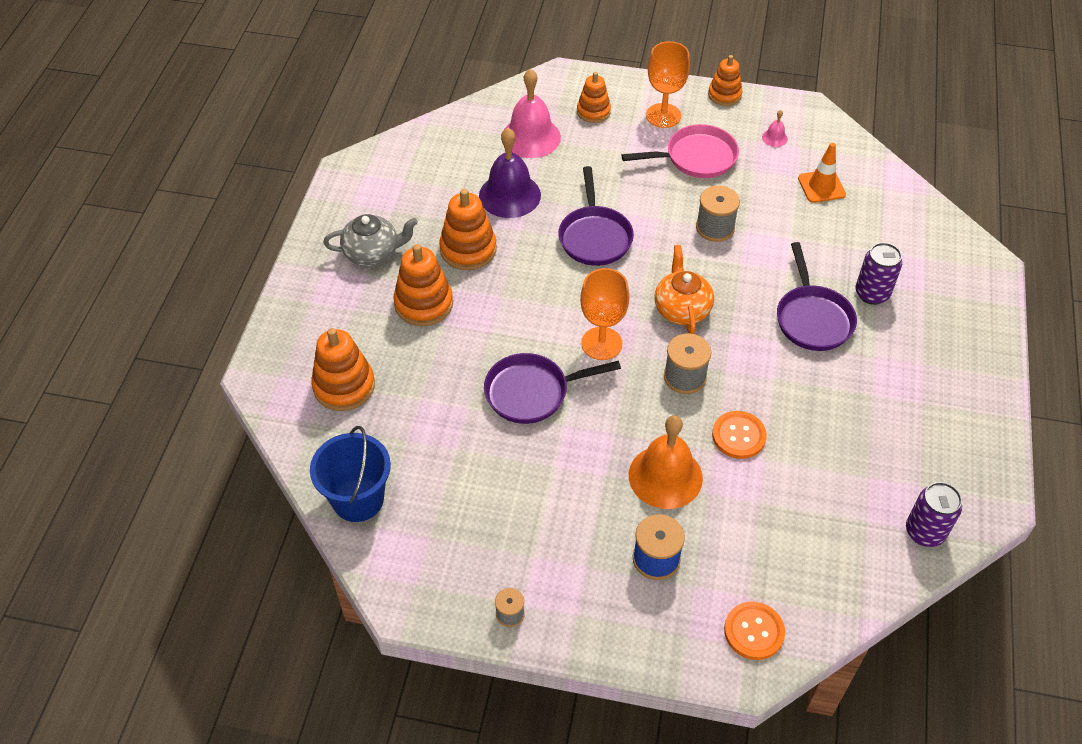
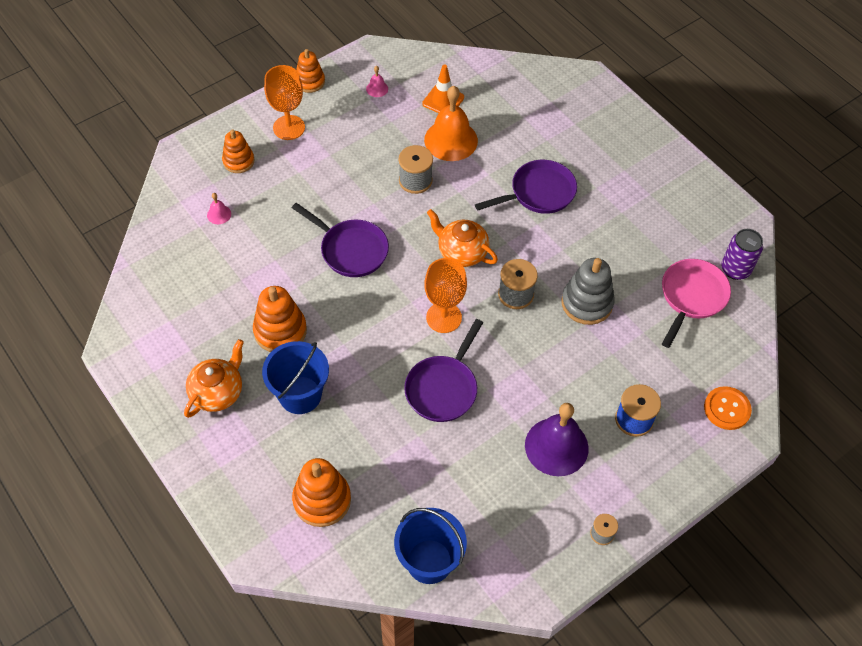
camera: 50 degrees left, 5 degrees up
grey teapot [323,214,418,266] -> orange teapot [184,339,244,418]
orange stacking toy [393,244,453,326] -> blue bucket [262,341,329,414]
purple bell [479,128,541,218] -> purple bell moved to [525,403,589,476]
pink bell [504,69,561,158] -> pink bell [207,193,231,224], size x0.43
pink pan [622,124,739,178] -> pink pan moved to [662,259,731,348]
orange bell [629,415,703,509] -> orange bell moved to [424,86,478,161]
orange button [712,411,767,459] -> grey stacking toy [562,258,615,325]
purple pan [777,242,857,351] -> purple pan turned 60 degrees counterclockwise [475,160,577,214]
purple can [856,242,902,305] -> none

